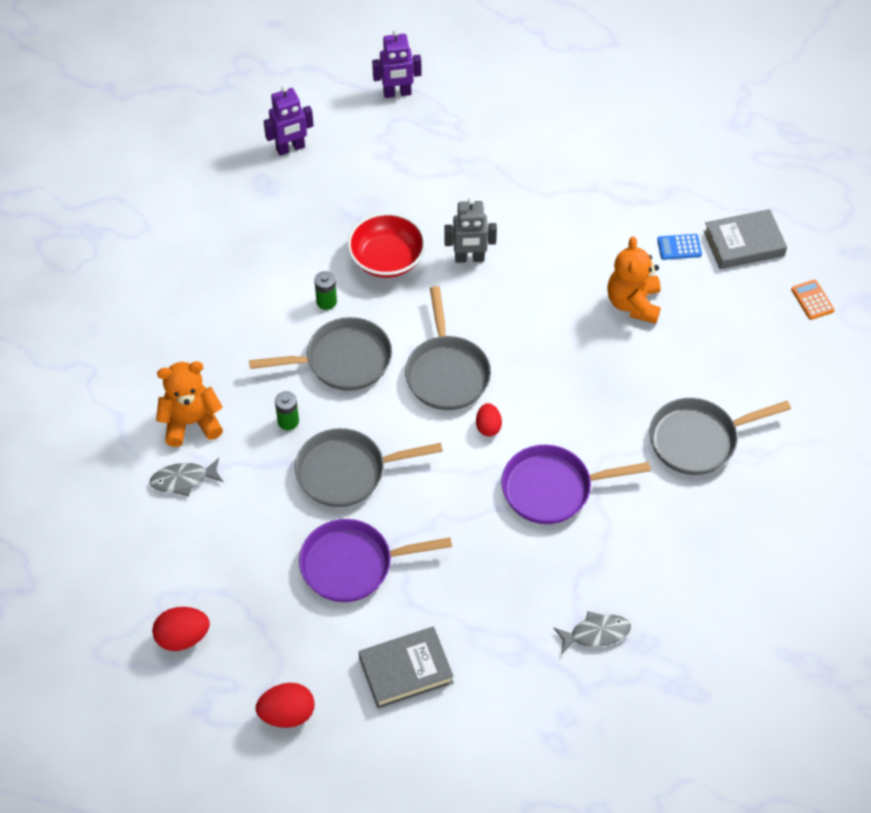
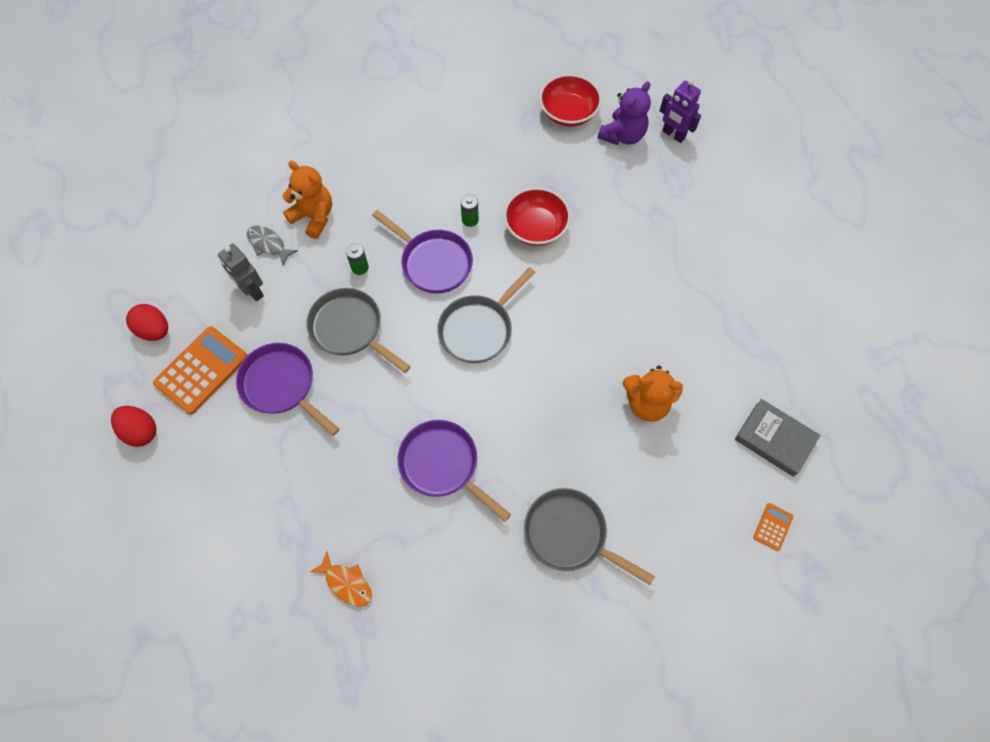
camera: 50 degrees right, 10 degrees up
grey pan [249,317,392,391] -> purple pan [372,210,473,293]
purple robot [264,85,314,156] -> red bowl [539,74,602,127]
grey book [359,627,454,708] -> none
grey robot [444,197,497,263] -> grey robot moved to [218,244,264,301]
red egg [476,403,502,437] -> none
grey fish [554,611,631,654] -> orange fish [310,551,372,607]
orange teddy bear [607,236,661,324] -> orange teddy bear turned 135 degrees counterclockwise [622,365,683,422]
blue calculator [657,234,702,260] -> none
none -> orange calculator [153,326,248,414]
none -> purple teddy bear [598,81,651,145]

